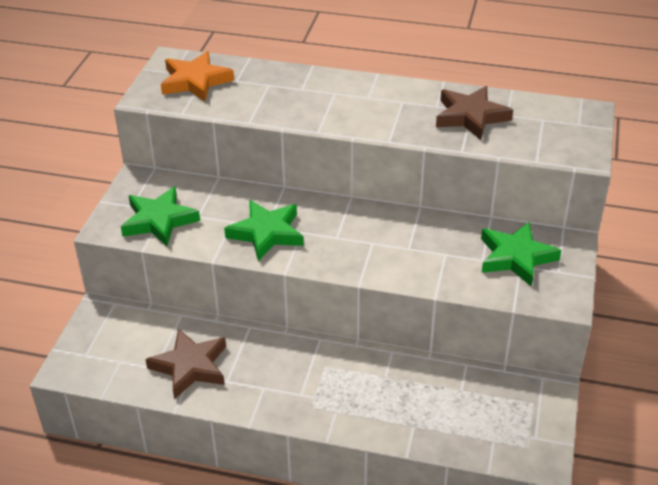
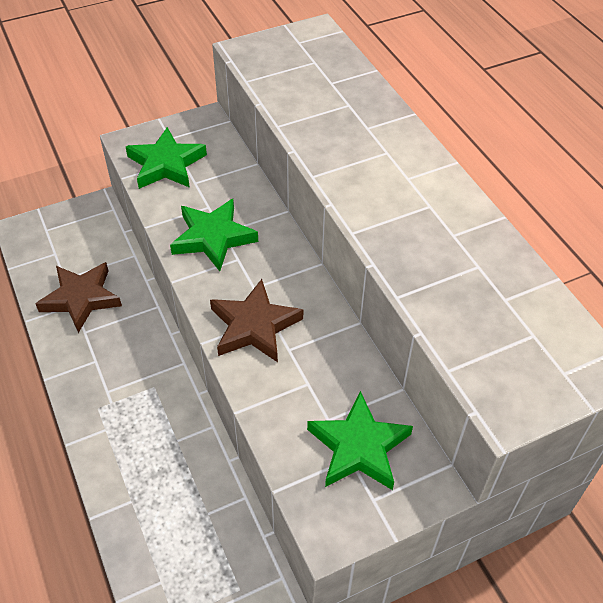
camera: 50 degrees right, 10 degrees up
orange star [161,51,234,101] -> none
brown star [436,86,513,140] -> brown star moved to [210,279,303,362]

